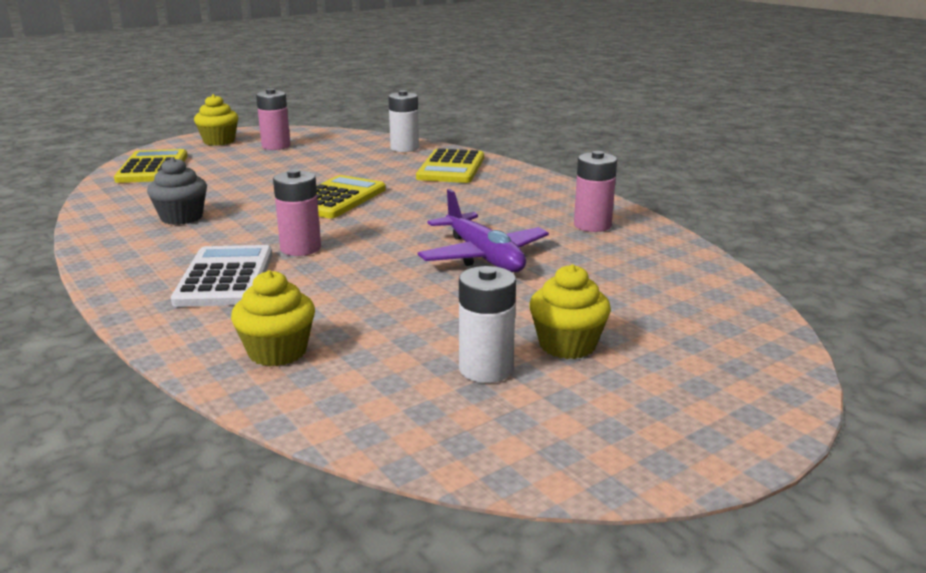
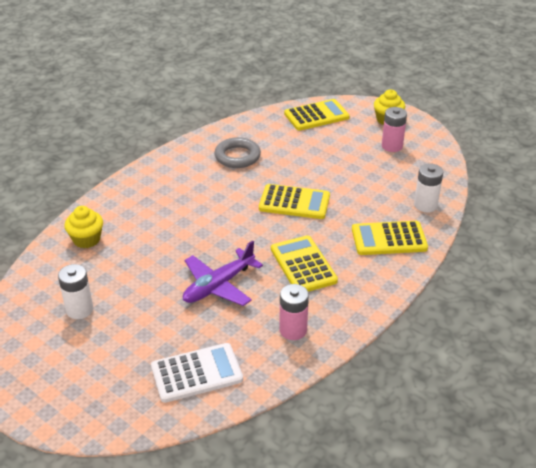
camera: 75 degrees right, 15 degrees up
grey cupcake [147,157,207,225] -> grey ring [214,137,261,168]
white calculator [171,245,273,307] -> white calculator moved to [151,343,243,403]
pink battery [273,169,321,256] -> none
yellow cupcake [529,264,611,359] -> none
none -> yellow calculator [271,235,338,292]

